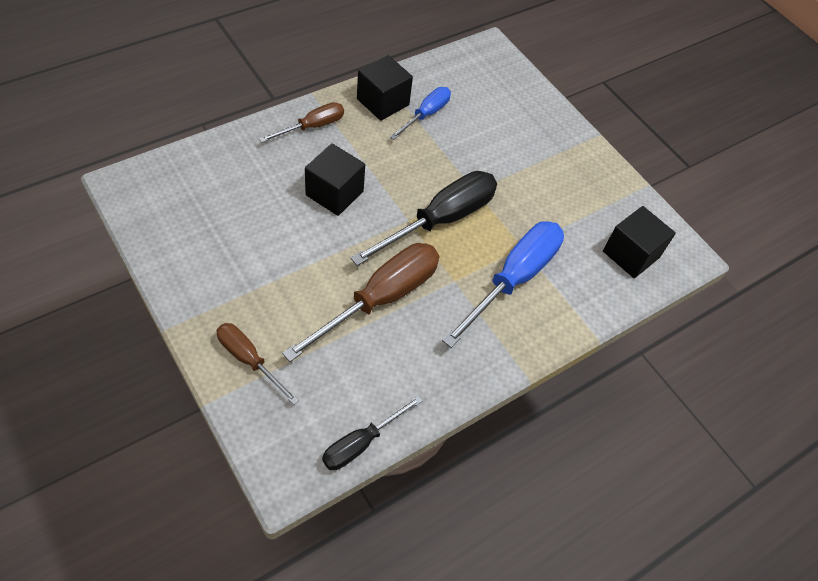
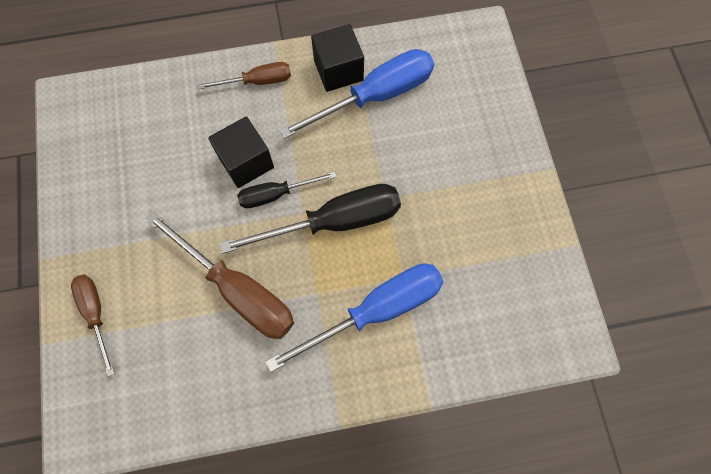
camera: 30 degrees right, 15 degrees up
brown screwdriver [282,243,439,362] -> brown screwdriver turned 60 degrees clockwise [145,211,294,339]
black screwdriver [322,396,423,470] -> black screwdriver moved to [237,172,336,208]
blue screwdriver [390,87,451,140] -> blue screwdriver [279,49,434,139], size x1.77
black cube [603,206,676,278] -> none

